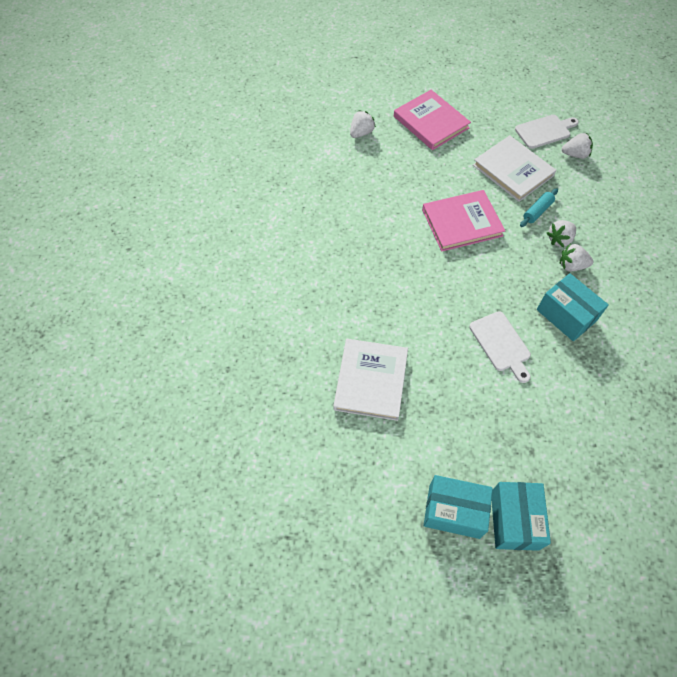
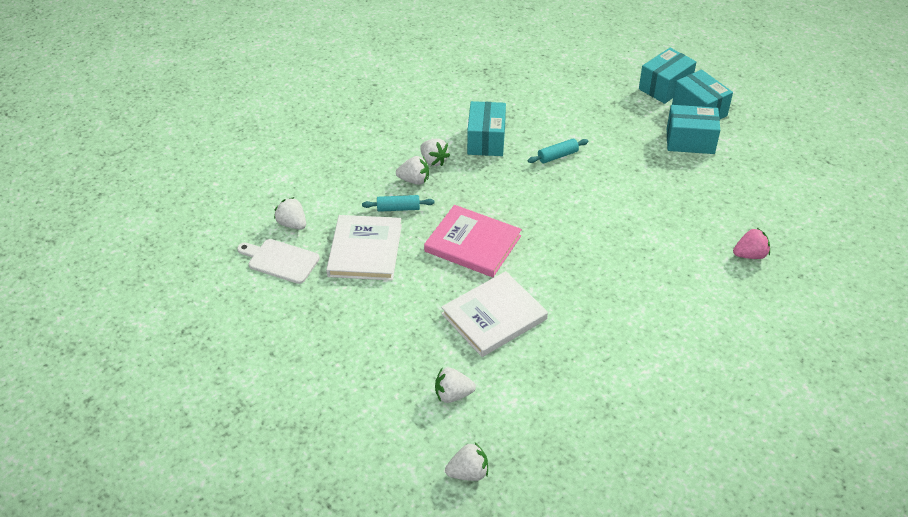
camera: 135 degrees left, 15 degrees down
white book [333,339,408,421] -> white book moved to [441,271,548,357]
pink book [394,90,471,150] -> none
white cutting board [469,311,531,383] -> turquoise rolling pin [528,139,589,163]
none -> white strawberry [445,443,488,481]
none -> turquoise box [667,105,720,154]
none -> pink strawberry [733,228,770,259]

